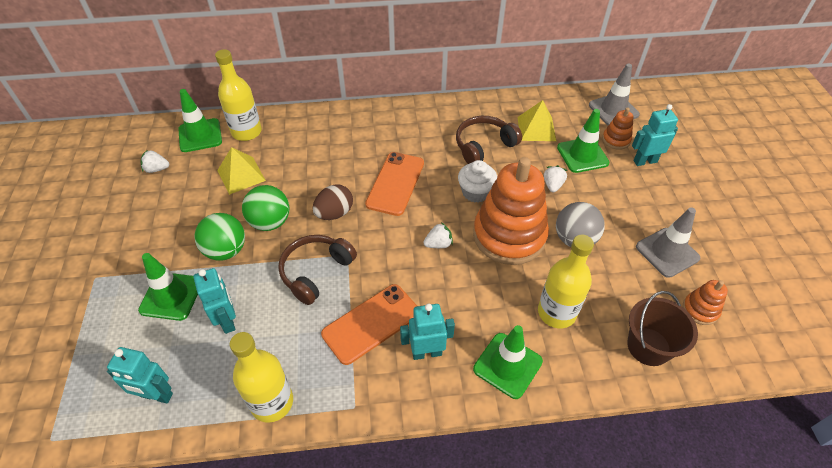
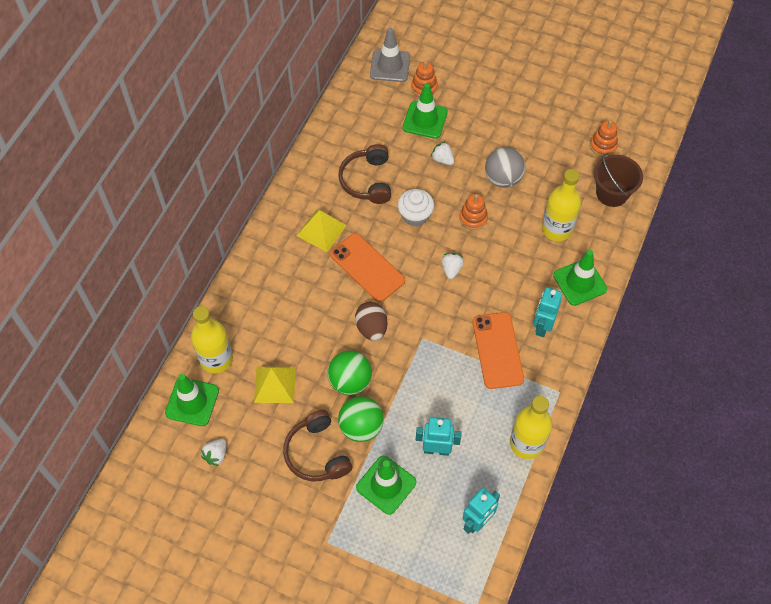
camera: 60 degrees left, 10 degrees up
brown headphones [278,235,357,305] -> brown headphones moved to [283,410,352,481]
orange stacking toy [473,157,549,265] -> orange stacking toy [459,194,488,230], size x0.44
yellow pyramid [518,100,556,141] -> yellow pyramid moved to [297,210,347,252]
turquoise robot [632,104,678,166] -> none
grey traffic cone [636,208,700,278] -> none

